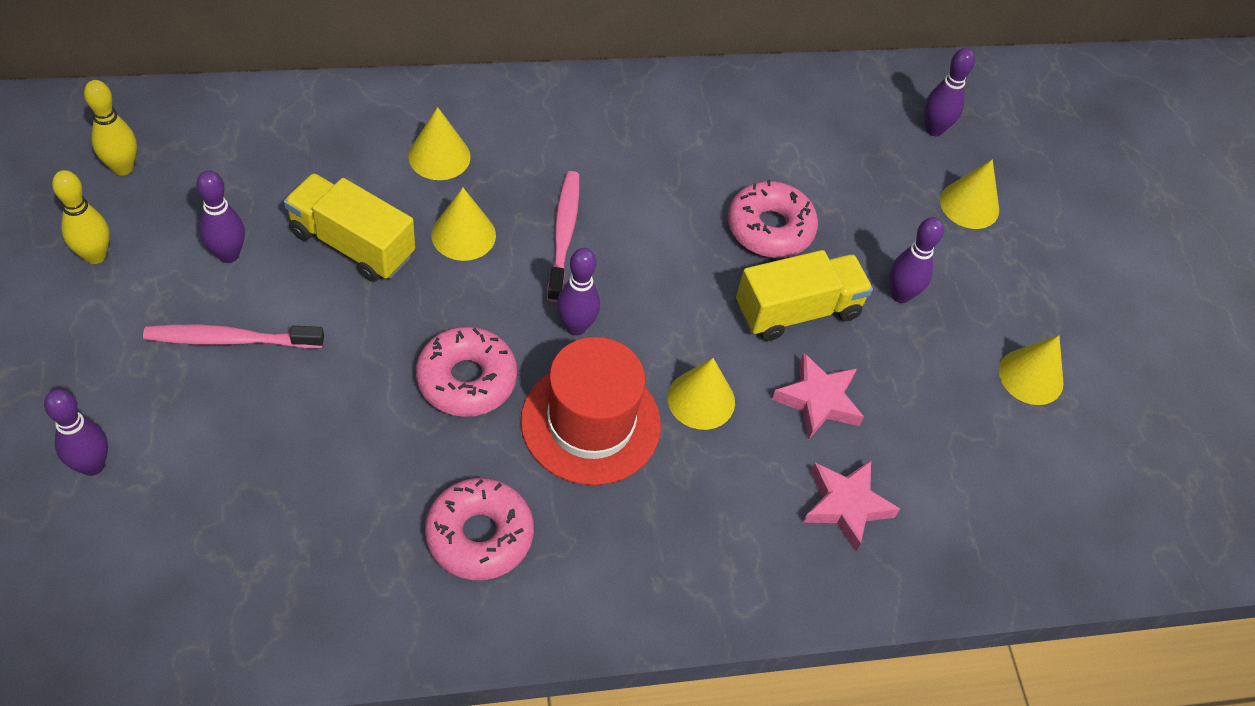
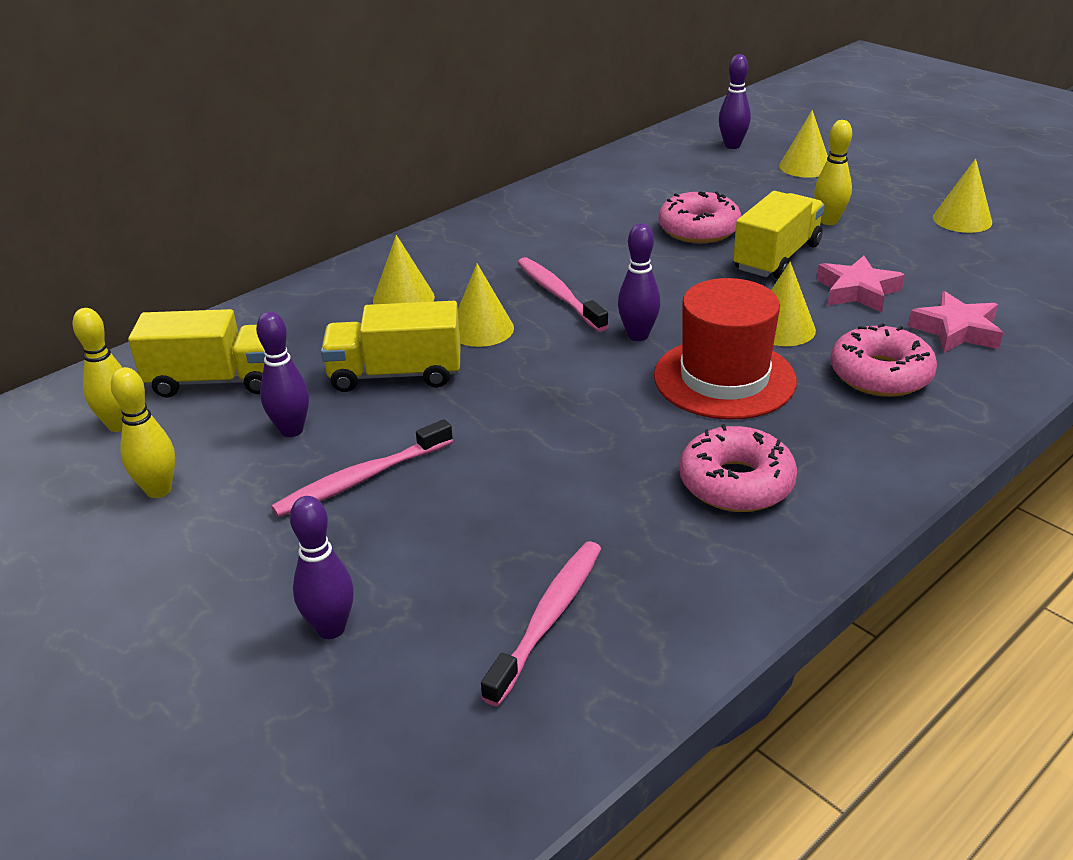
camera: 25 degrees left, 20 degrees down
pink donut [416,326,517,417] -> pink donut moved to [830,323,937,397]
purple bowling pin [889,217,944,303] -> yellow bowling pin [814,120,852,225]
none -> yellow truck [128,309,265,398]
none -> pink toothbrush [481,541,601,706]

